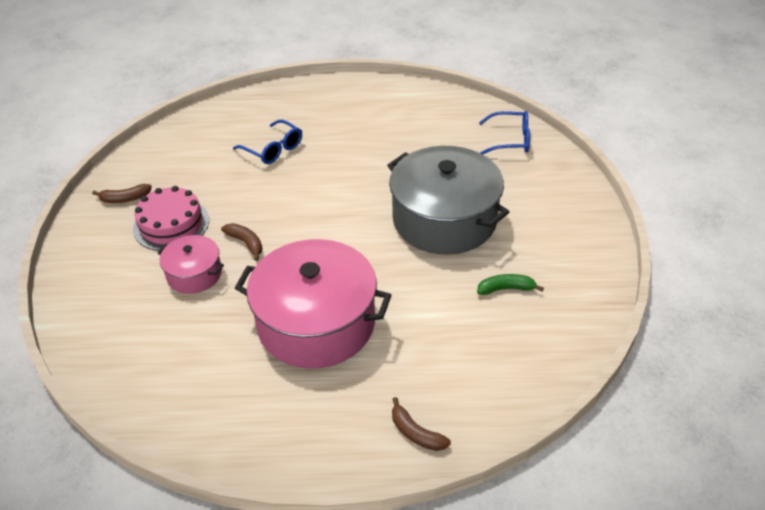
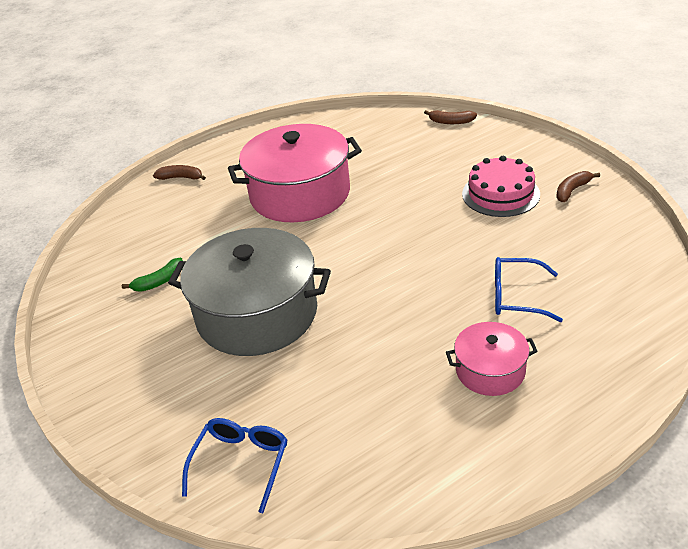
camera: 150 degrees right, 5 degrees down
pink pot [157,235,224,294] -> pink pot moved to [446,322,538,396]
brown banana [221,223,263,261] -> brown banana moved to [424,110,477,124]
blue glasses [479,111,530,154] -> blue glasses turned 135 degrees clockwise [182,418,288,513]

